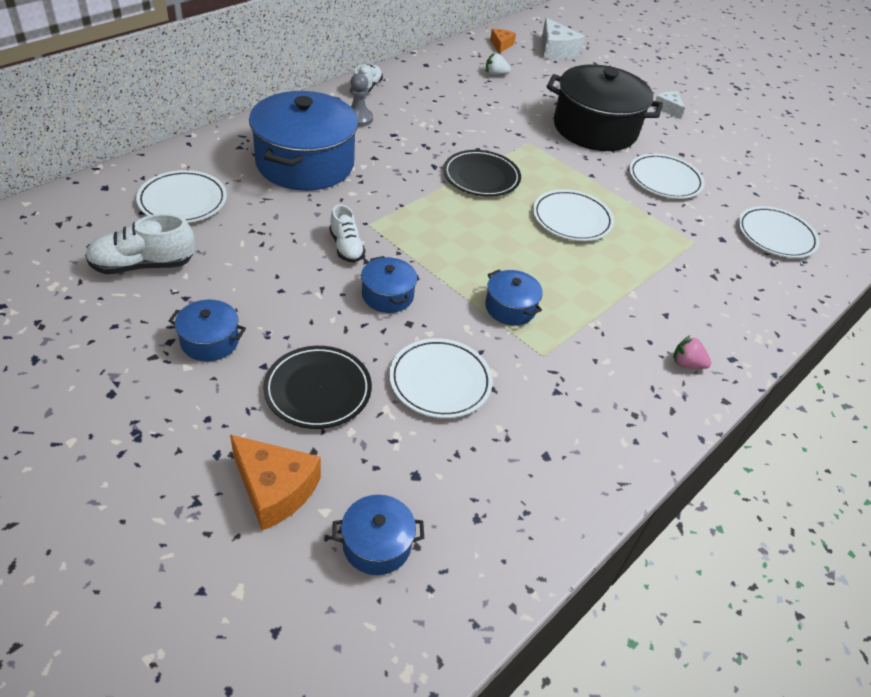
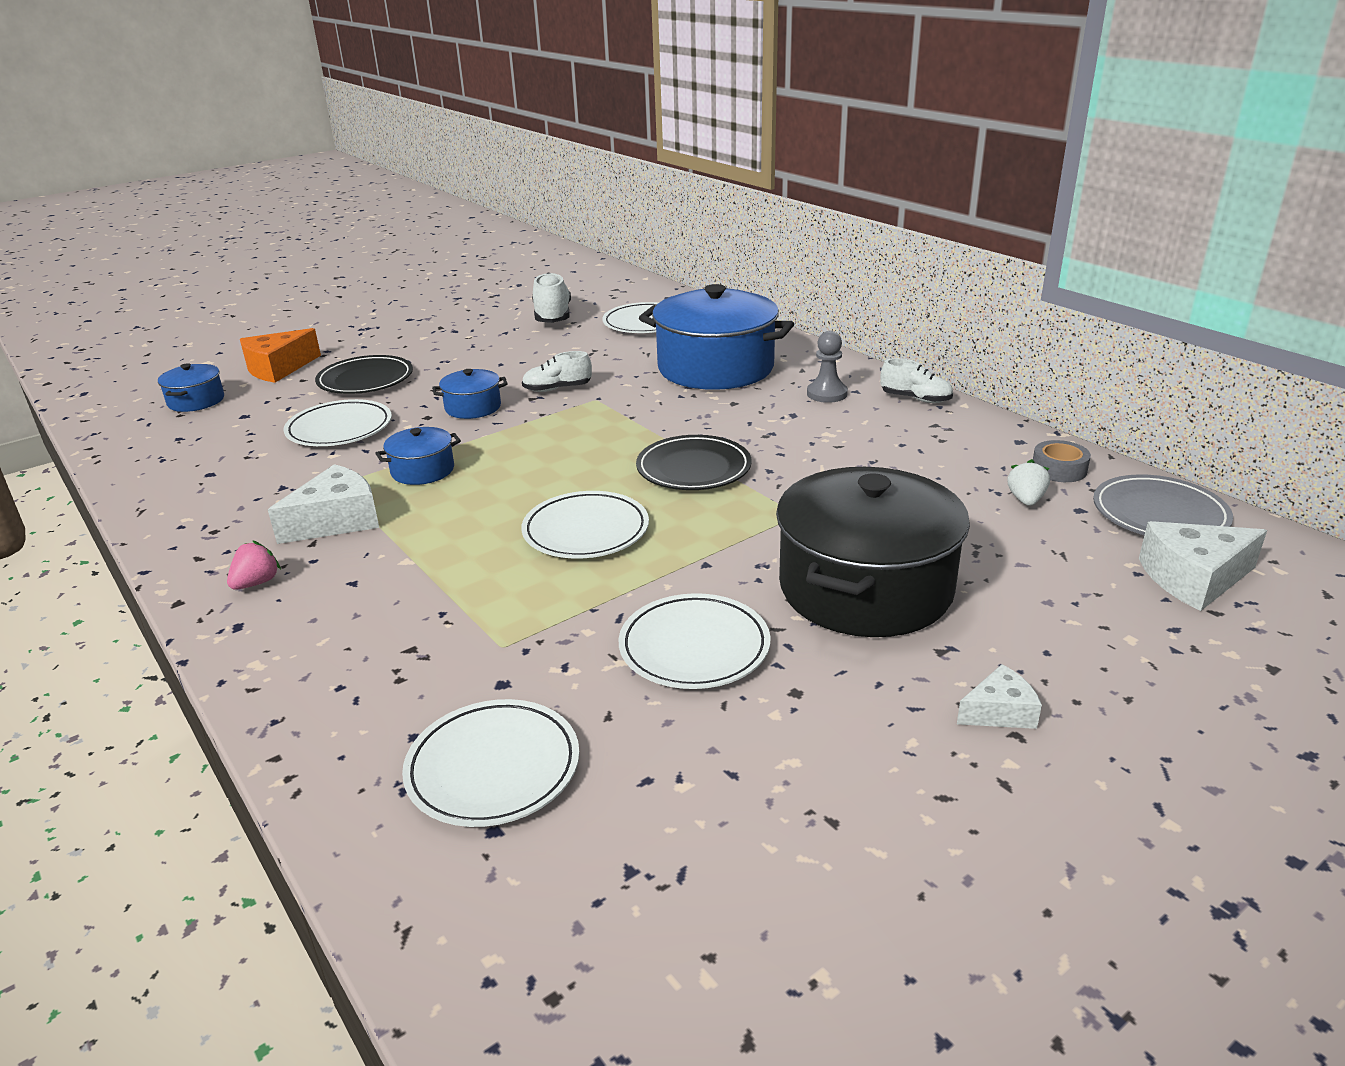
camera: 105 degrees right, 15 degrees down
blue pot [169,300,246,361] -> none
orange cheese [490,29,516,53] -> grey plate [1093,474,1233,535]
none -> white cheese [268,464,379,544]
none -> grey tape [1033,440,1091,482]

